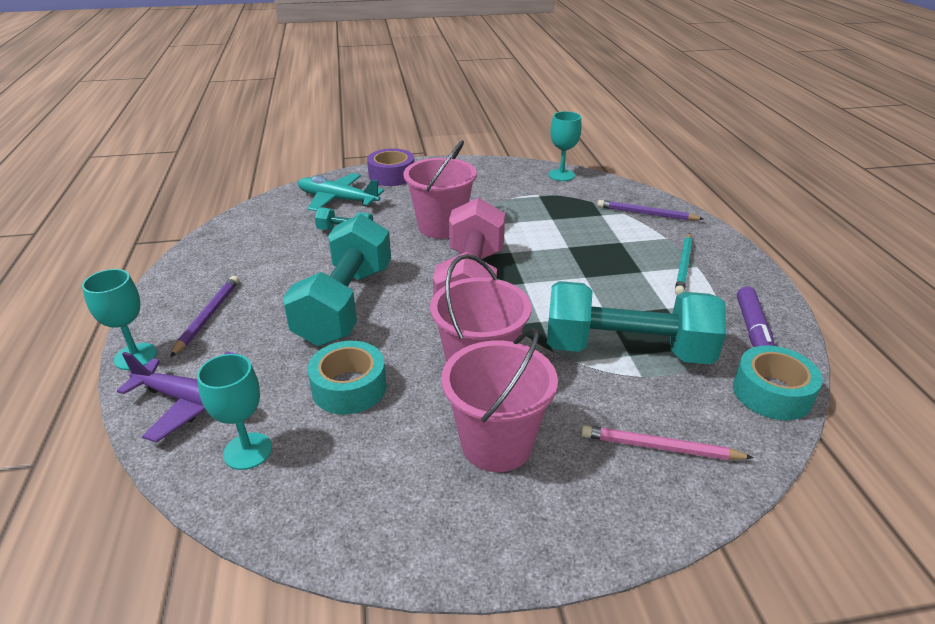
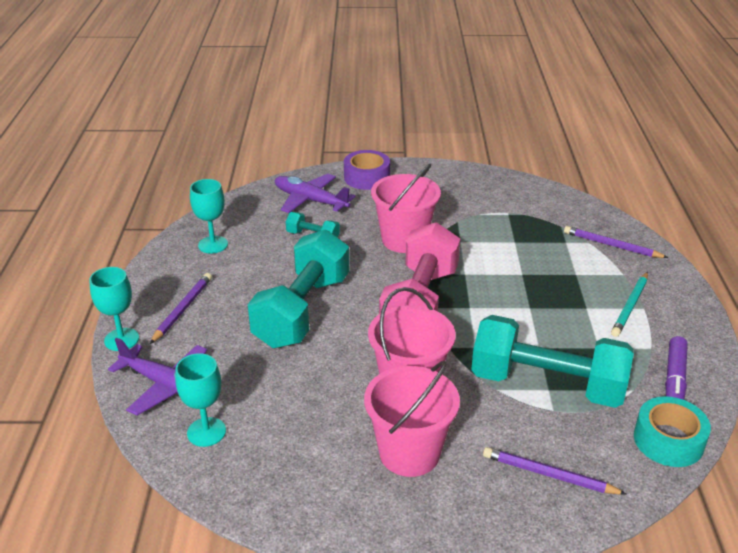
camera: 10 degrees right, 0 degrees up
turquoise plane [298,173,384,211] -> purple plane [275,174,355,213]
turquoise tape [308,341,387,414] -> none
turquoise goblet [548,111,581,181] -> turquoise goblet moved to [190,179,228,253]
pink pencil [581,425,754,460] -> purple pencil [483,447,626,495]

